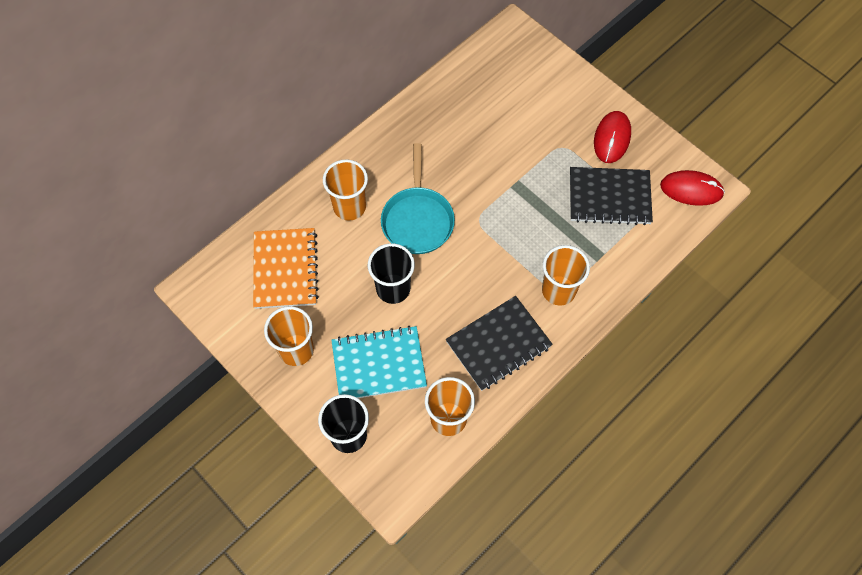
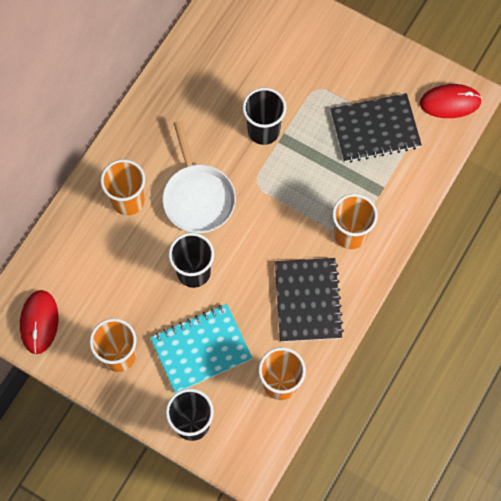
camera: 15 degrees left, 5 degrees up
orange notebook [253,228,319,309] -> none
turquoise pan [381,143,455,254] -> white pan [162,121,236,233]
black notebook [446,296,553,391] -> black notebook turned 45 degrees counterclockwise [275,258,344,342]
red mouse [594,111,631,163] -> red mouse moved to [20,290,58,354]
none -> black cup [242,87,286,145]

